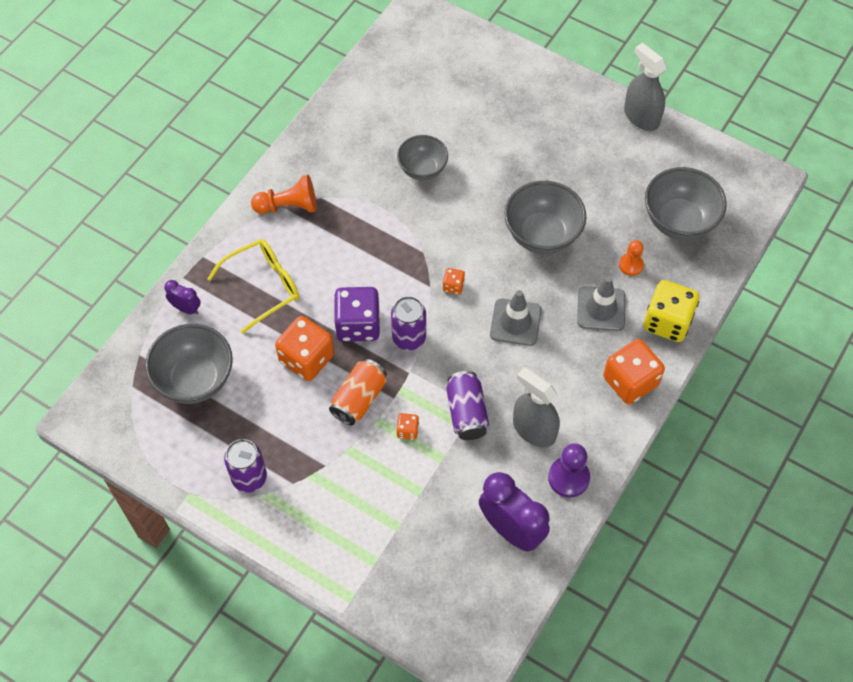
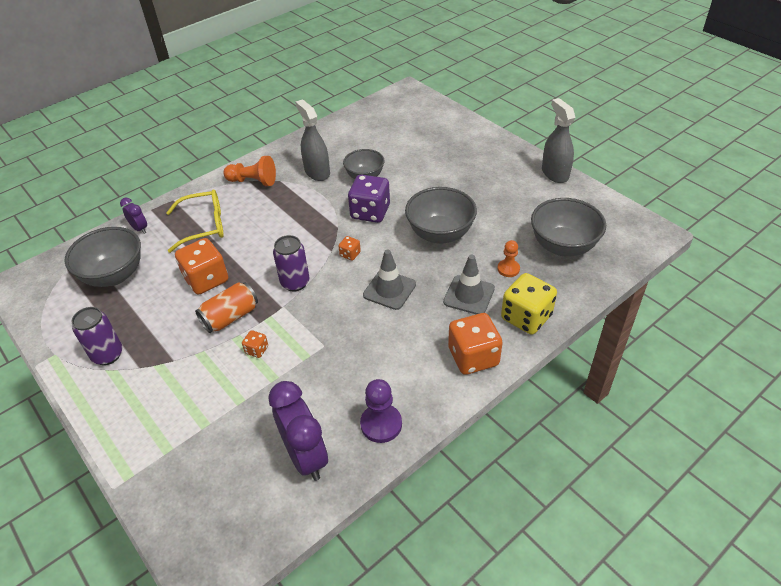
camera: 20 degrees right, 15 degrees down
purple dice [334,287,380,342] -> purple dice moved to [348,175,390,223]
purple can [446,371,489,440] -> none
grey spray bottle [513,367,560,447] -> grey spray bottle moved to [295,99,330,181]

